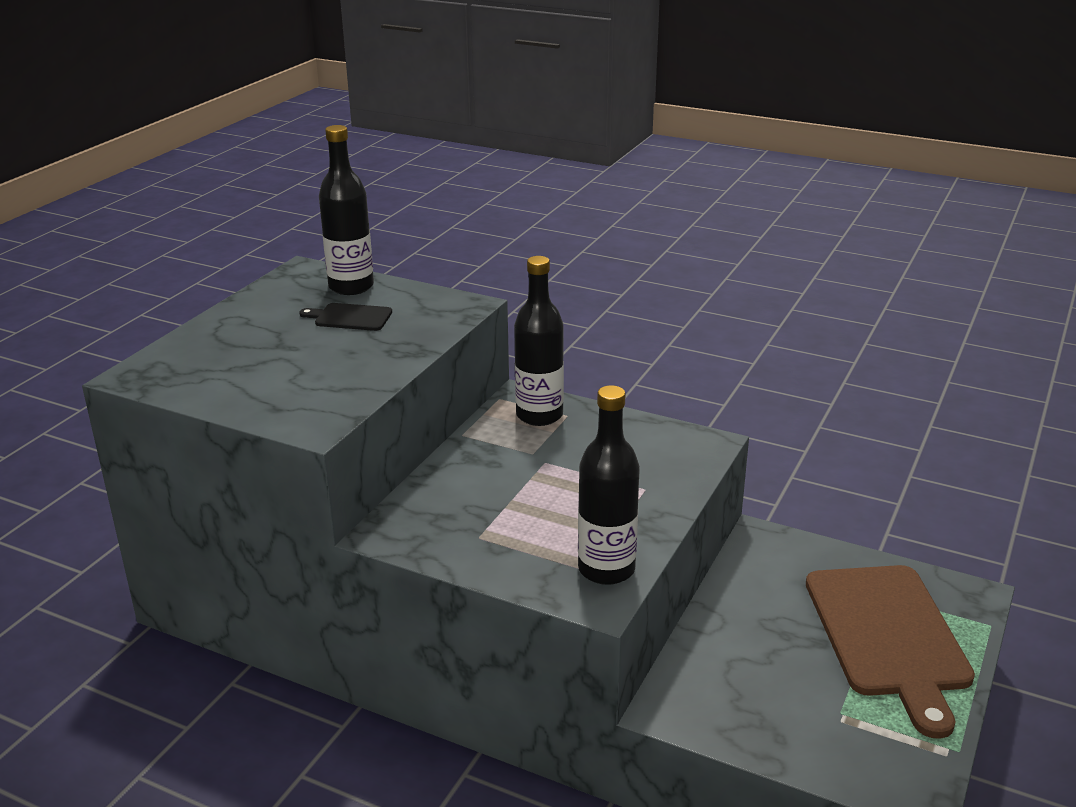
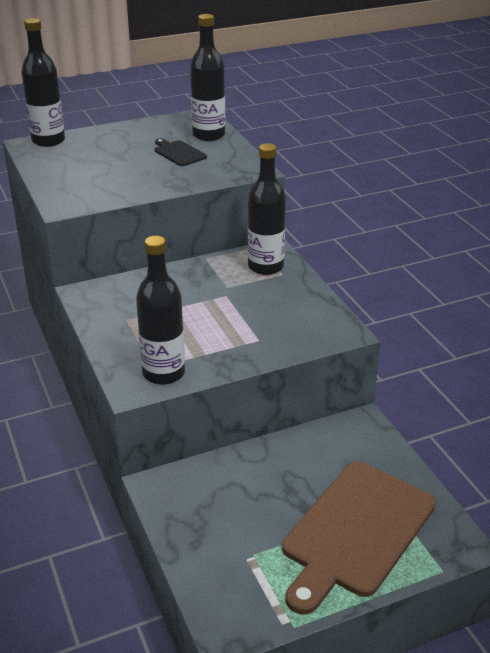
camera: 40 degrees right, 5 degrees up
none -> black bottle [21,18,65,147]

